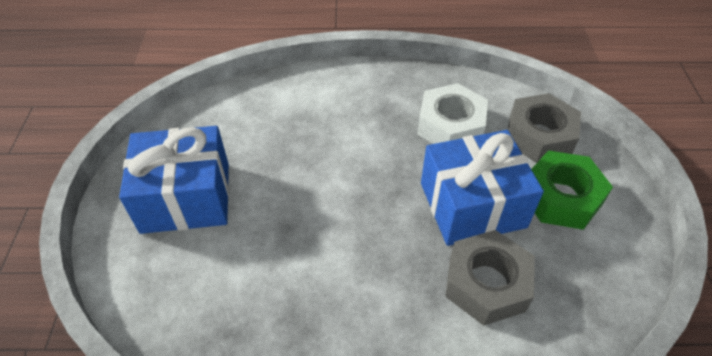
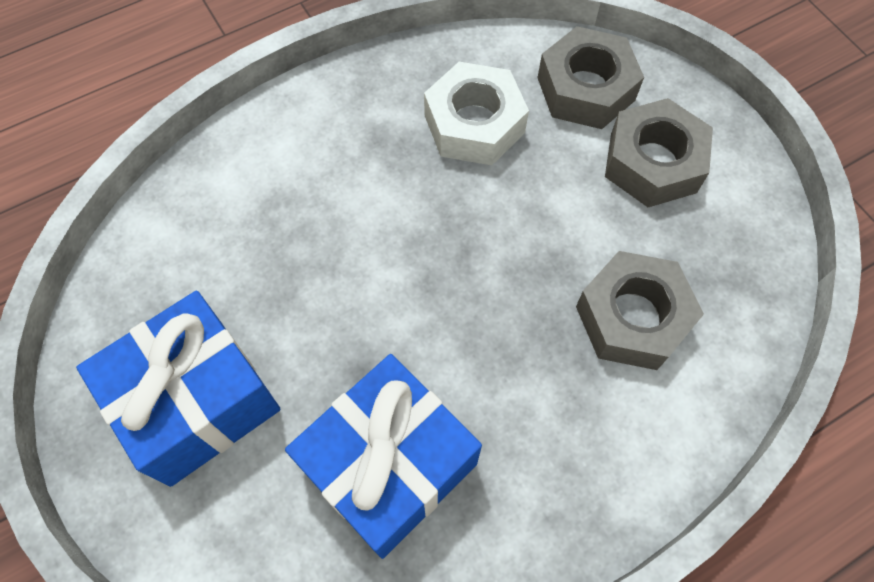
camera: 30 degrees left, 15 degrees up
blue gift [421,130,544,246] -> blue gift moved to [285,354,482,559]
green nut [531,150,613,230] -> grey nut [605,98,713,207]

